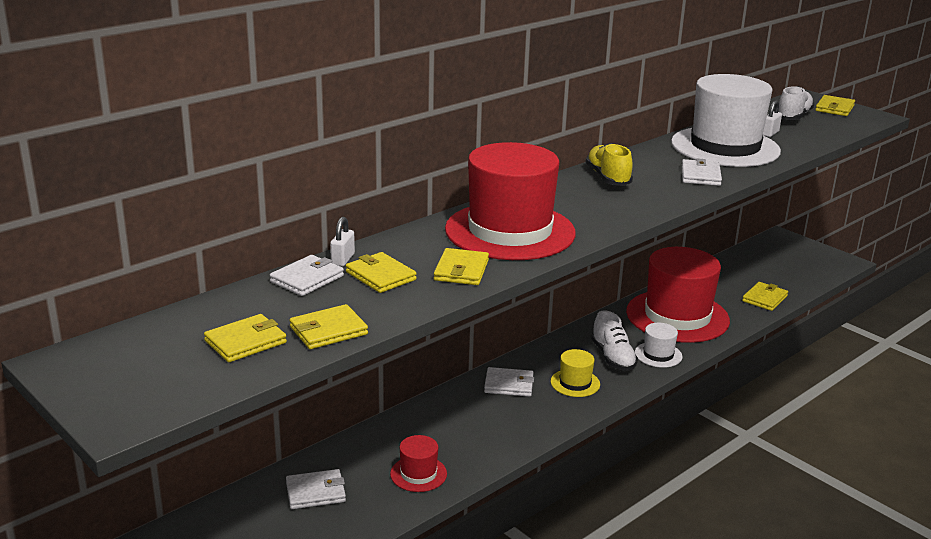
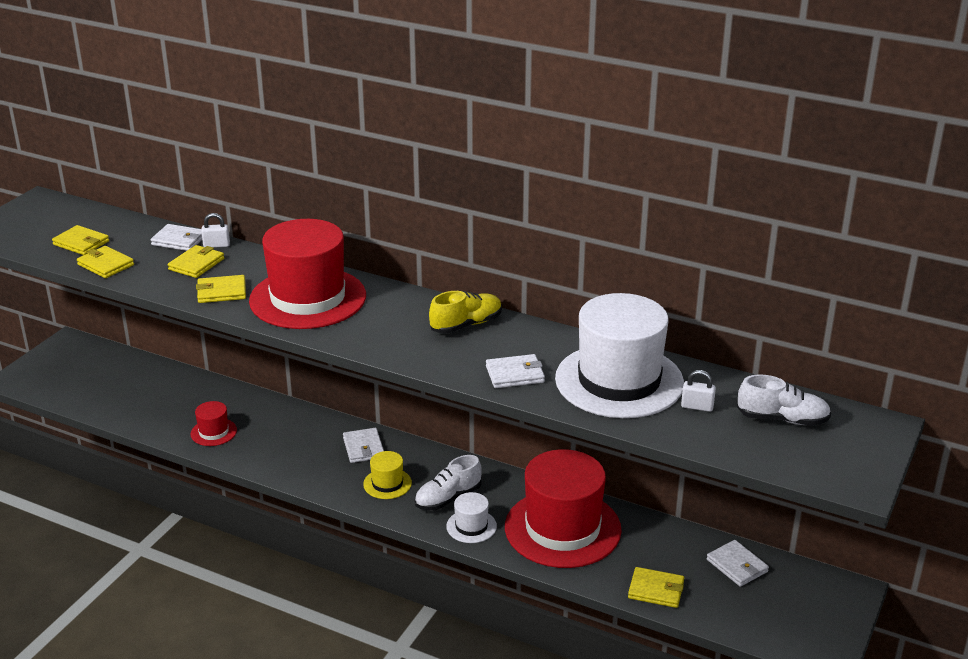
camera: 70 degrees right, 5 degrees up
white wallet [286,469,346,509] -> white wallet moved to [707,540,769,587]
yellow wallet [815,95,855,116] -> none

